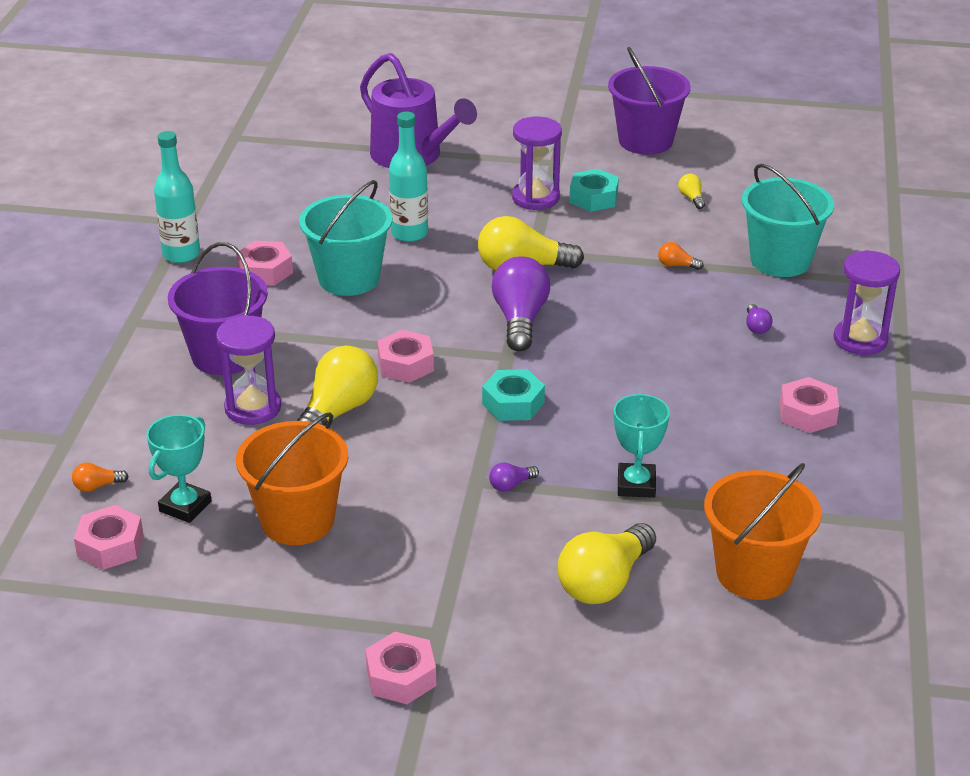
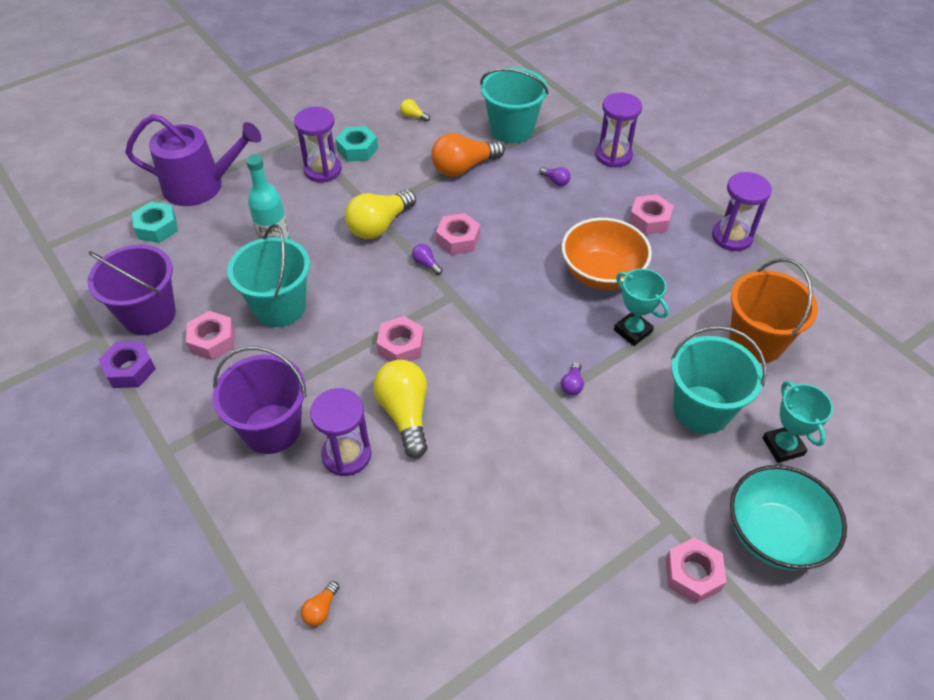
camera: 45 degrees left, 15 degrees up
pink nut [74,505,144,570] -> pink nut moved to [436,213,480,255]
turquoise trophy [146,415,212,523] -> turquoise trophy moved to [763,381,833,463]
turquoise bottle [154,131,200,263] -> purple nut [99,341,156,388]
orange bucket [236,412,348,545] -> none
turquoise nut [482,369,545,421] -> turquoise nut moved to [132,202,178,243]
purple light bulb [492,256,550,351] -> purple light bulb [412,244,442,275], size x0.44
yellow light bulb [558,523,656,604] -> turquoise bucket [671,326,766,434]
purple bucket [608,47,691,155] -> purple bucket moved to [88,245,176,335]
orange light bulb [658,242,704,270] -> orange light bulb [431,133,505,177], size x2.29
none -> orange bowl [561,218,652,290]
none -> purple hourglass [712,172,772,251]
none -> turquoise bowl [730,465,847,571]

